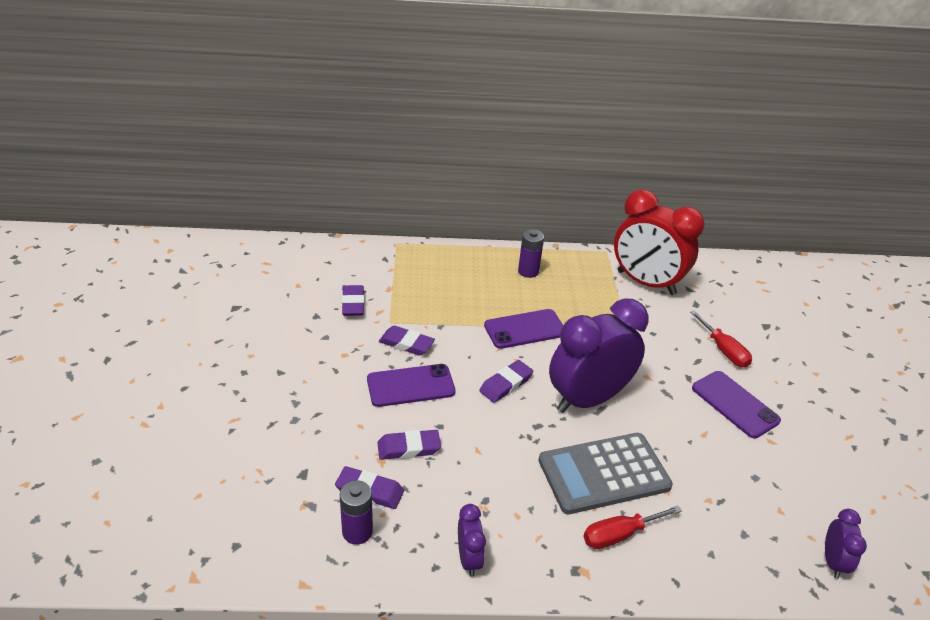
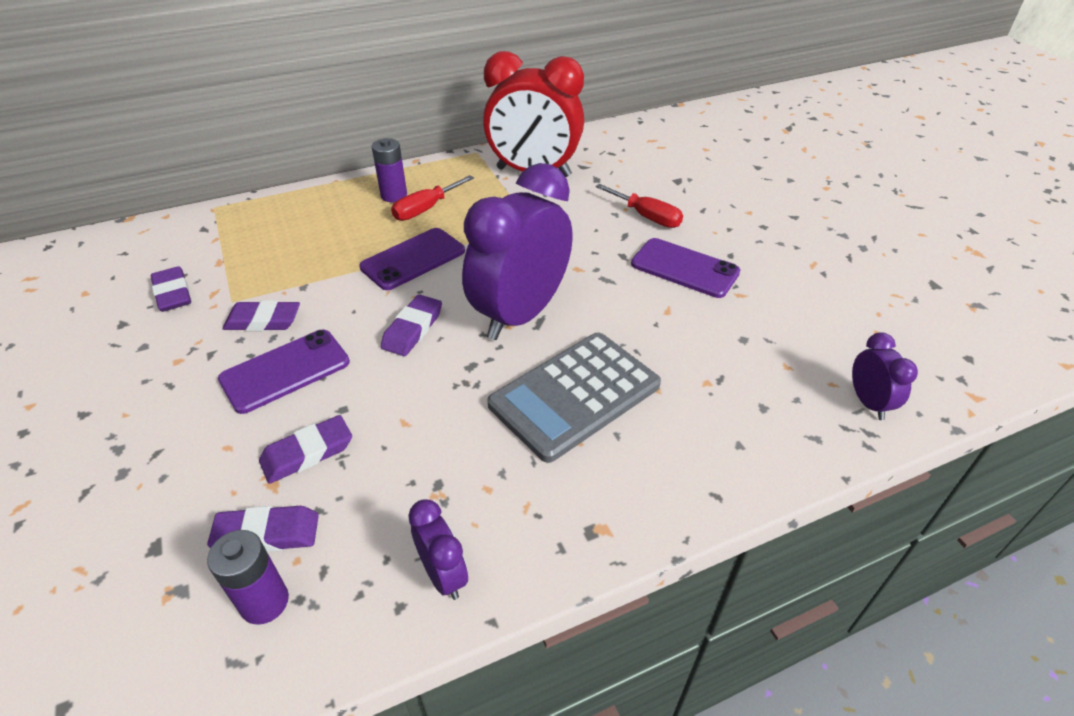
camera: 20 degrees left, 5 degrees up
red screwdriver [584,505,682,549] -> red screwdriver moved to [391,175,474,221]

